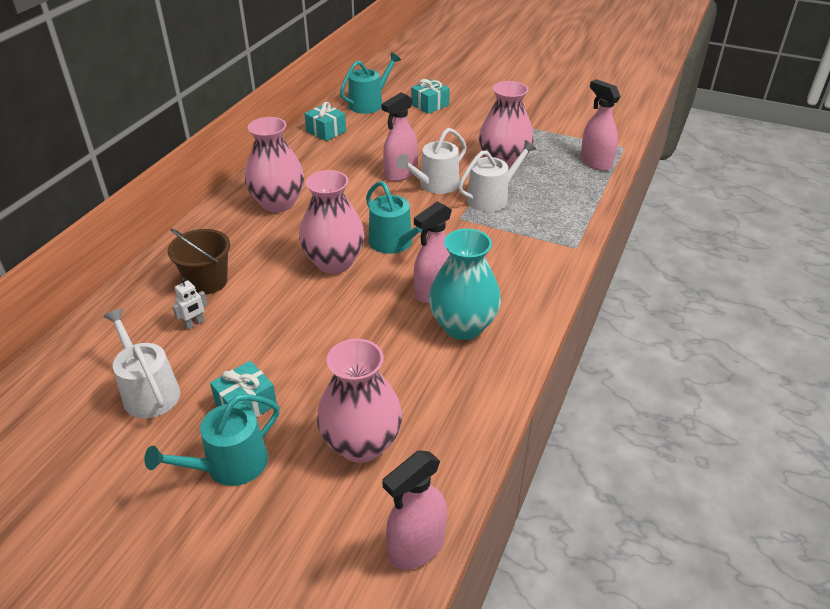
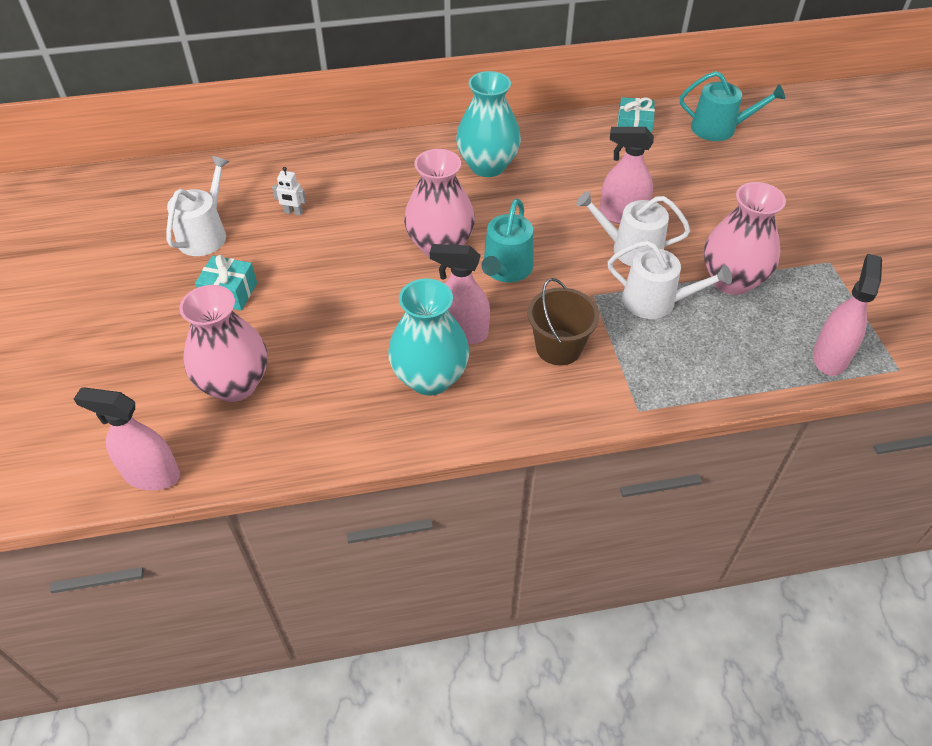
camera: 55 degrees right, 10 degrees up
turquoise watering can [144,394,280,486] -> none
brown bucket [167,228,230,295] -> brown bucket moved to [528,278,599,365]
pink vase [245,117,304,213] -> turquoise vase [456,71,521,177]
turquoise gift [411,79,450,114] -> none

